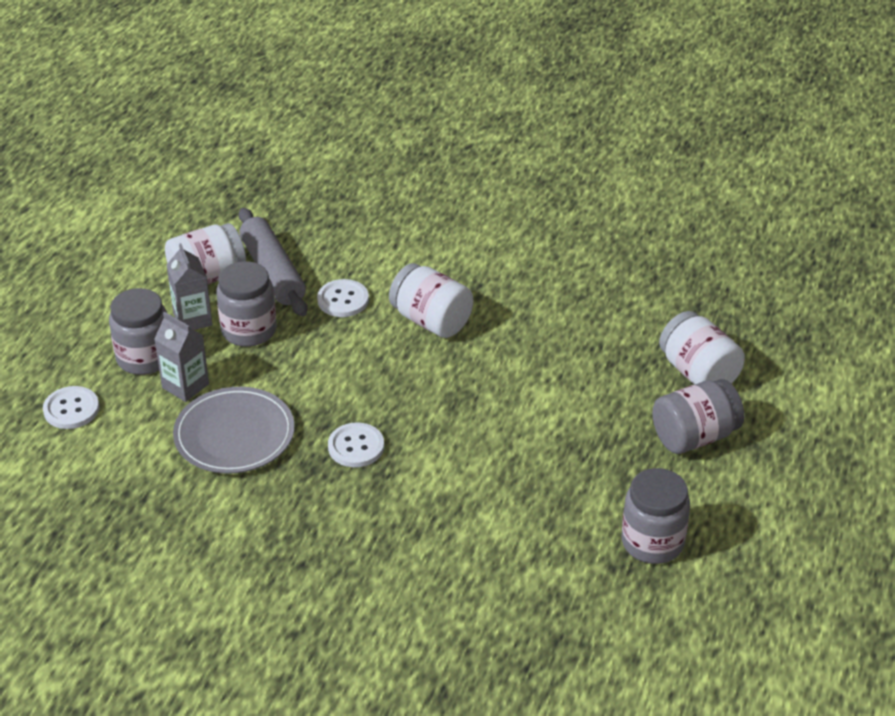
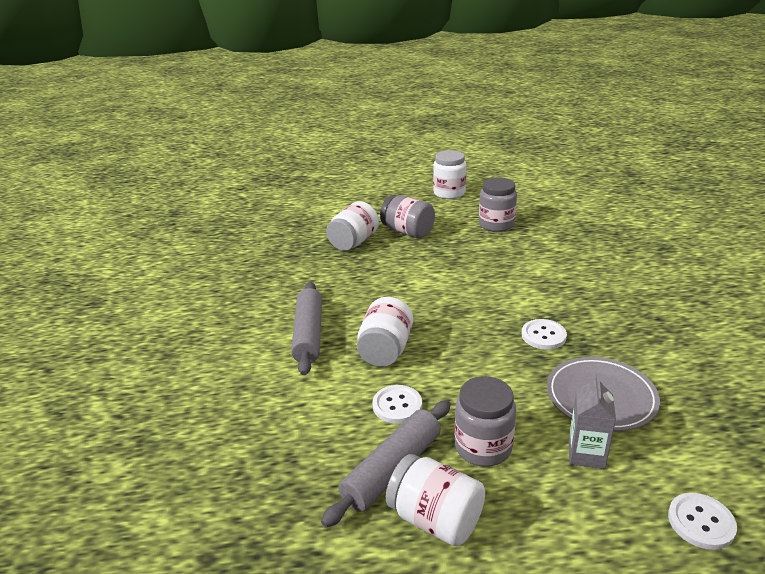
camera: 115 degrees left, 10 degrees down
grey jar [109,288,167,375] -> none
grey carton [167,243,213,330] -> none
none -> grey rolling pin [291,282,322,375]
none -> white jar [433,150,466,199]

